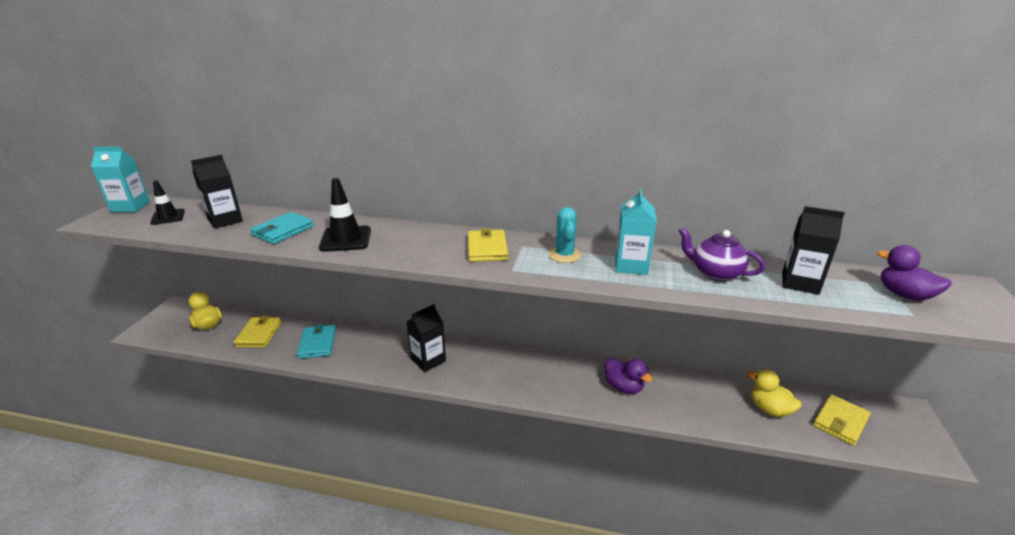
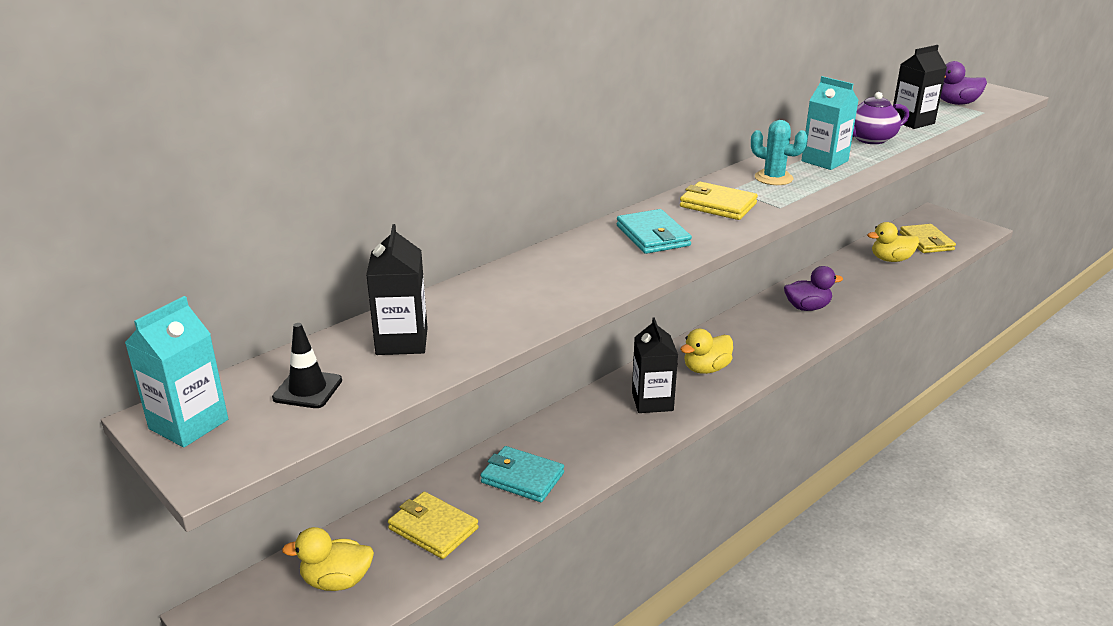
camera: 55 degrees left, 0 degrees up
turquoise wallet [250,212,314,244] -> turquoise wallet moved to [617,209,692,254]
black traffic cone [319,178,371,252] -> none
none -> yellow duck [680,329,733,374]

